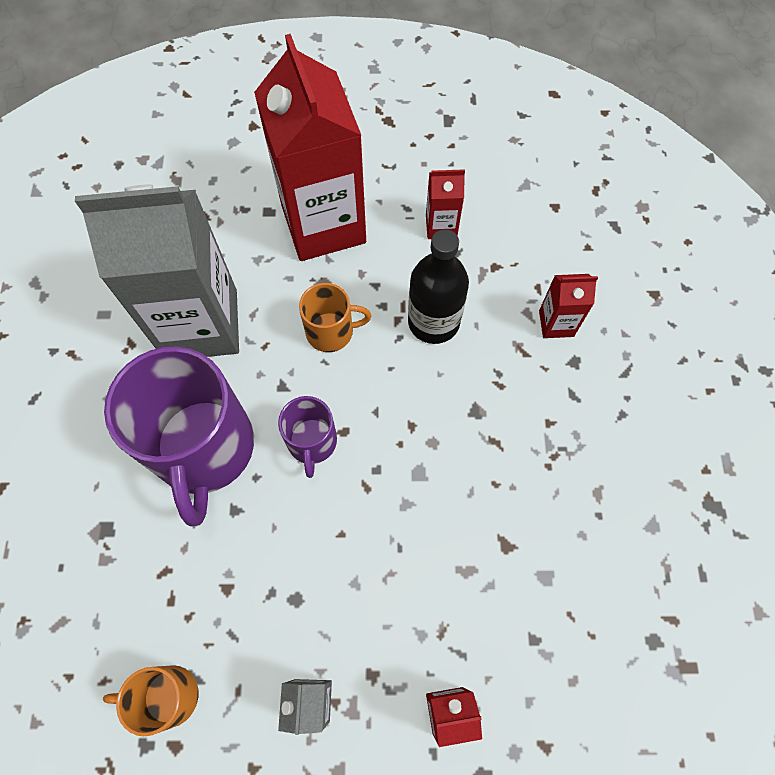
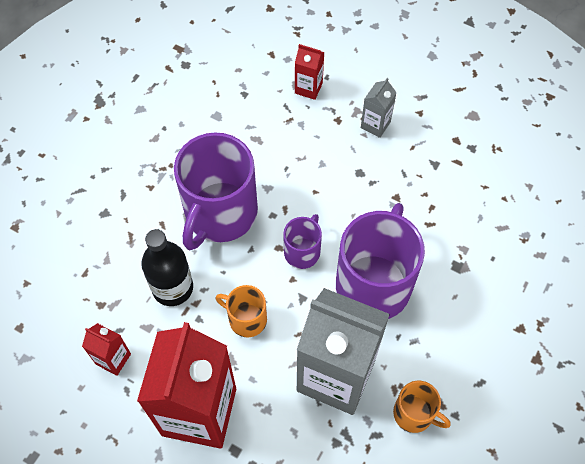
camera: 150 degrees left, 5 degrees down
orange mug [103,665,198,736] -> orange mug moved to [393,381,451,433]
red carton [539,274,598,338] -> none
none -> purple mug [174,132,258,250]

